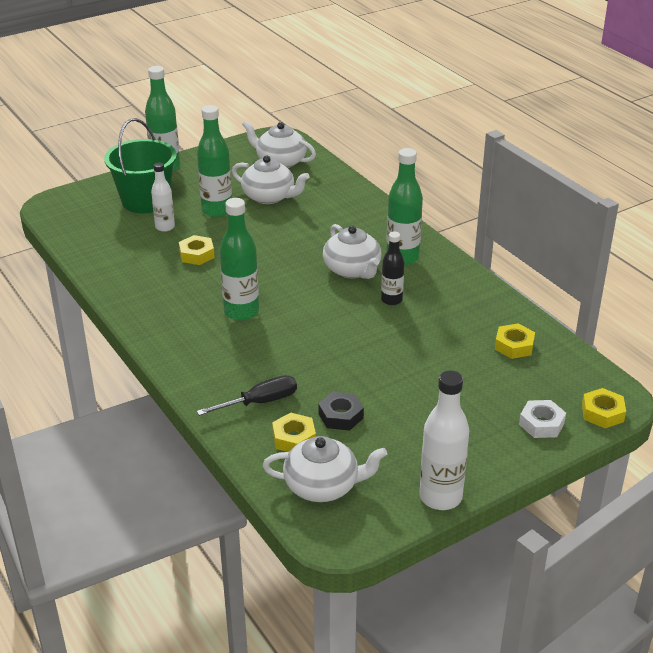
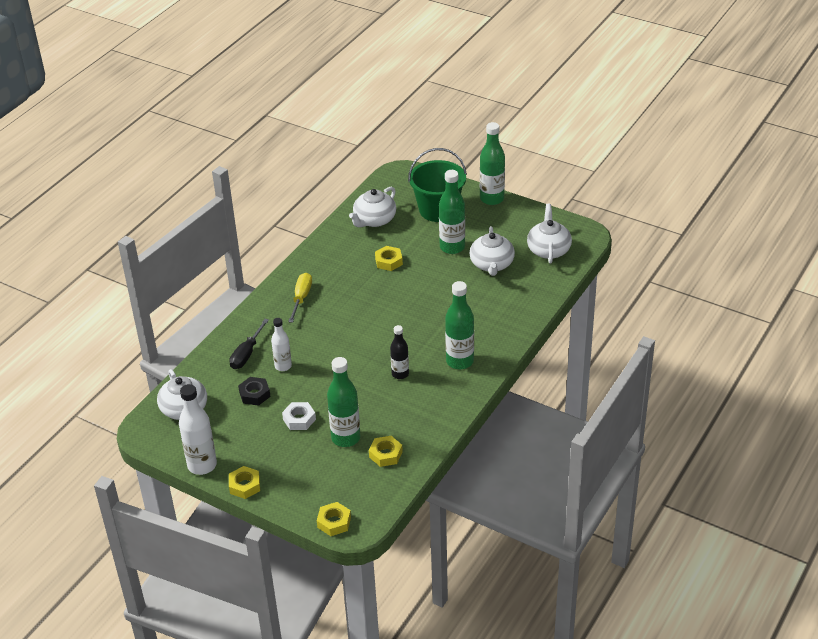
camera: 65 degrees right, 5 degrees up
white bottle [151,162,175,232] -> white bottle moved to [271,318,292,371]
black screwdriver [197,375,297,416] -> black screwdriver turned 75 degrees clockwise [229,319,269,369]
green bottle [220,198,259,321] -> green bottle moved to [327,357,360,447]
yellow nut [272,413,316,452] -> yellow nut moved to [229,466,260,499]
white teapot [323,224,381,279] -> white teapot moved to [349,187,396,227]
white nut [519,400,566,438] -> white nut moved to [282,402,316,430]
none -> yellow screwdriver [288,273,312,323]

